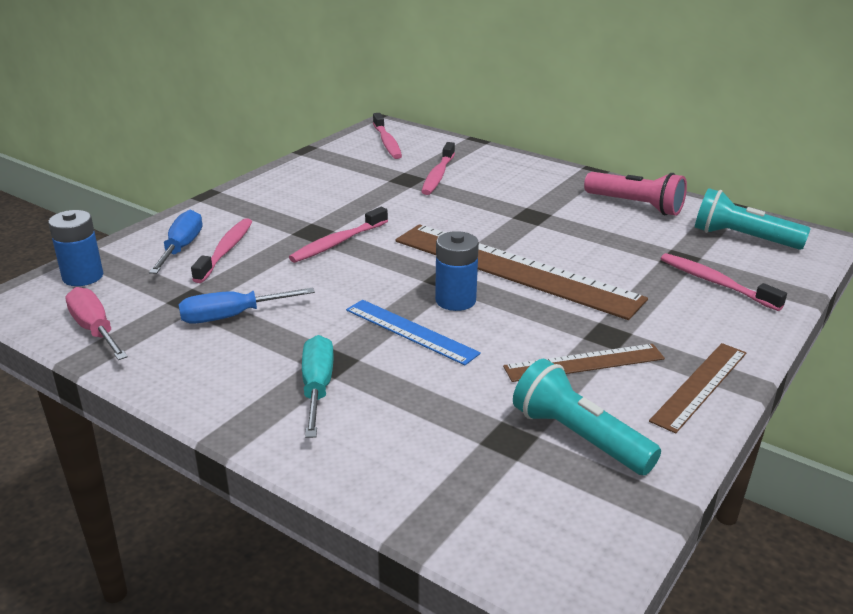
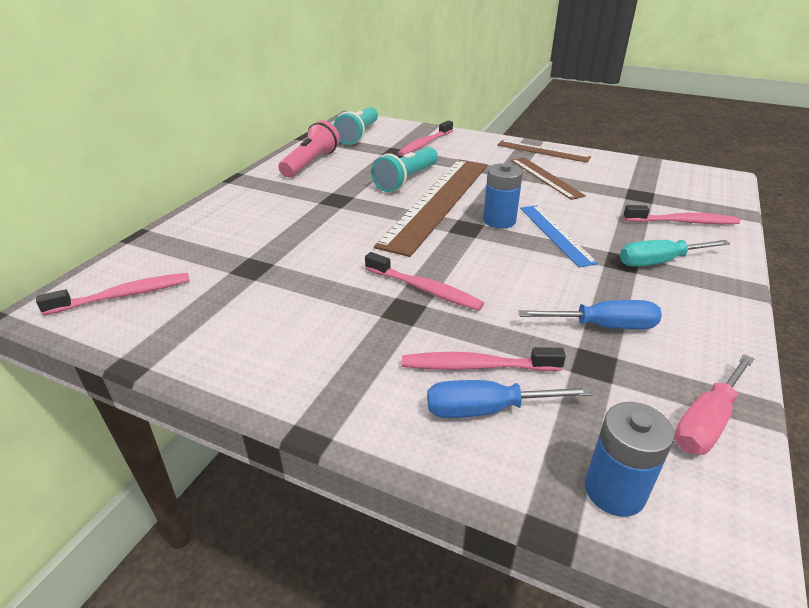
camera: 100 degrees left, 5 degrees up
blue screwdriver [179,288,315,324] -> blue screwdriver turned 60 degrees counterclockwise [518,300,662,329]
blue ruler [346,300,481,365] -> blue ruler turned 45 degrees counterclockwise [520,205,598,267]
pink toothbrush [421,142,455,195] -> pink toothbrush moved to [623,205,740,224]
turquoise flashlight [513,359,661,475] -> turquoise flashlight moved to [371,147,438,192]

